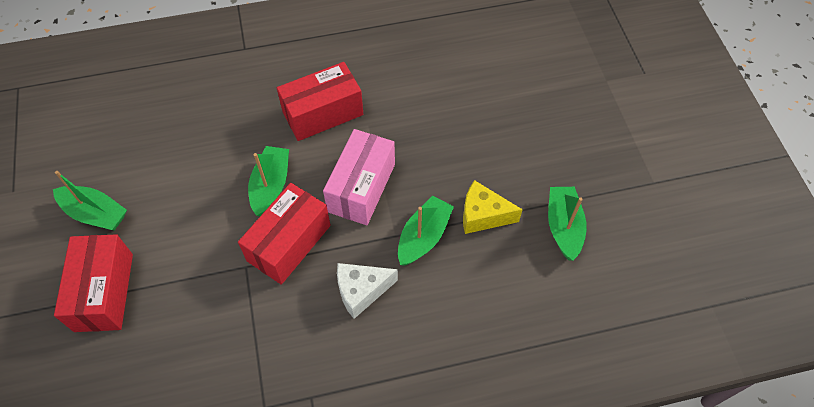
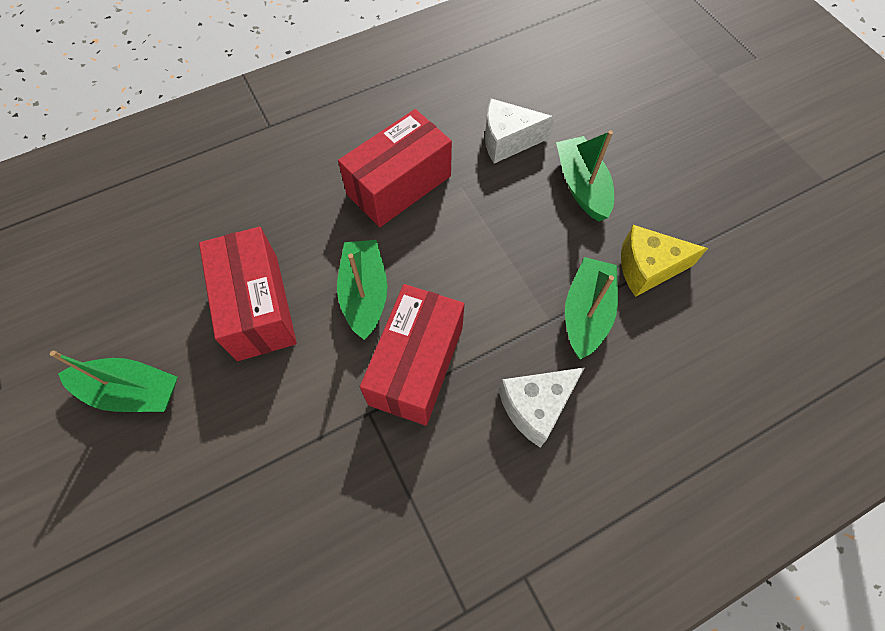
camera: 15 degrees left, 5 degrees up
red box [54,234,133,332] -> red box moved to [199,227,297,361]
pink box [323,129,395,225] -> none
green boat [548,187,587,261] -> green boat moved to [556,130,614,221]
none -> white cheese [485,98,555,164]

